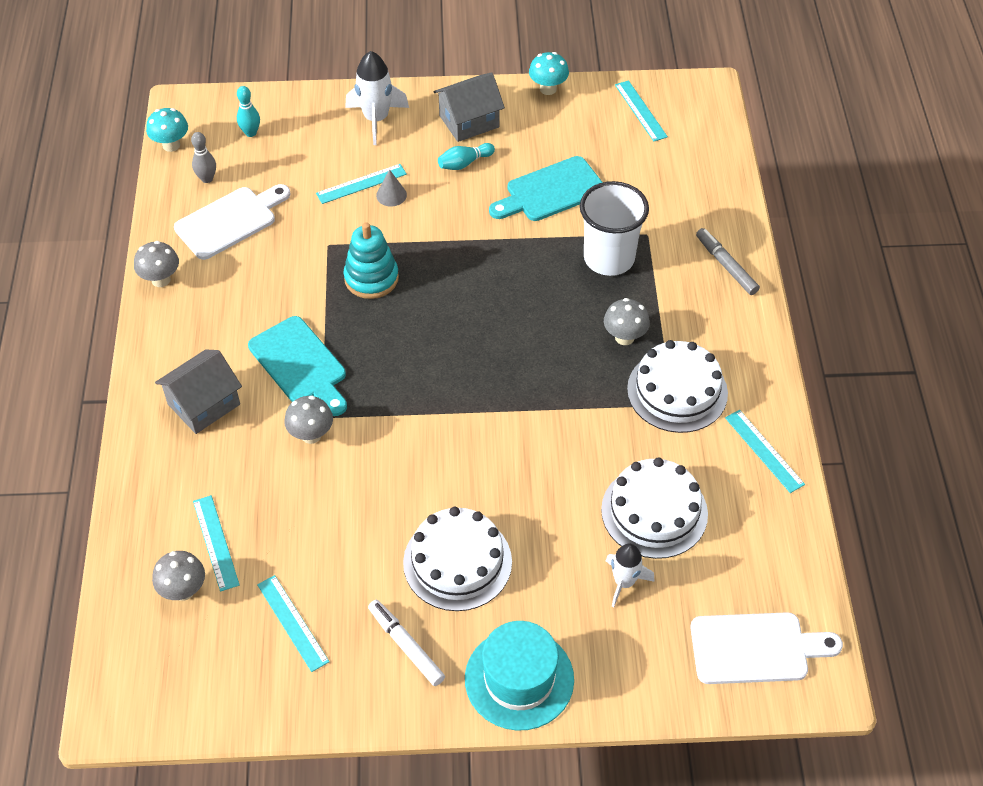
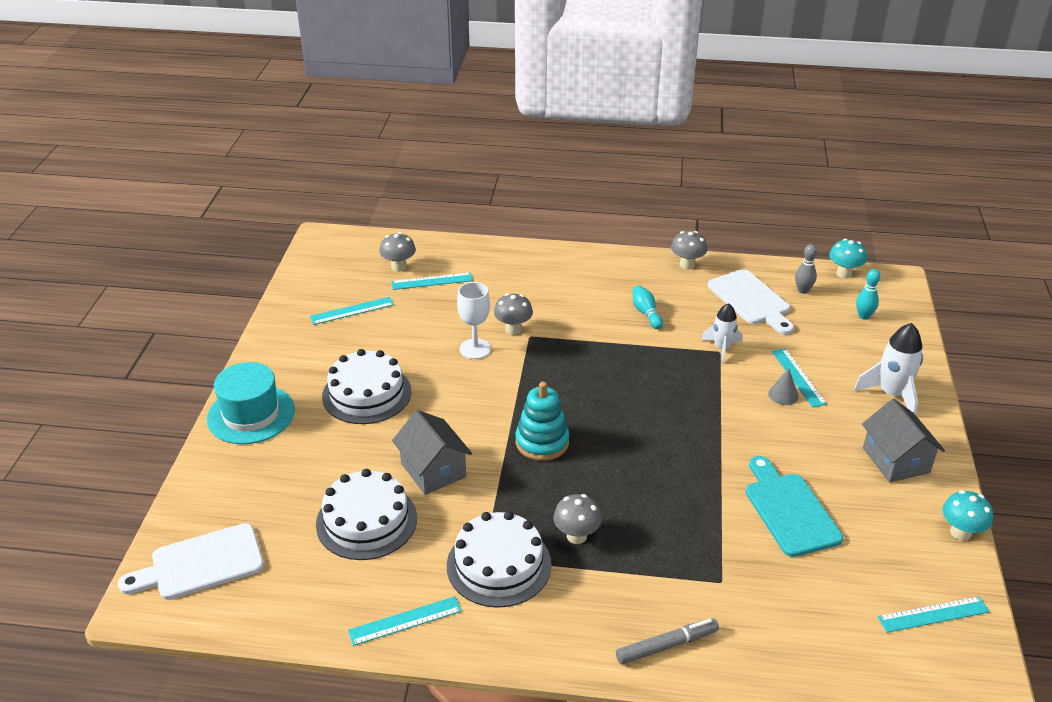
camera: 100 degrees right, 15 degrees down
grey house [155,349,242,434] -> grey house moved to [392,410,472,495]
turquoise cutting board [248,316,347,416] -> none
turquoise stacking toy [343,222,399,299] -> turquoise stacking toy moved to [515,382,569,461]
white marker [368,600,445,686] -> none
turquoise bowling pin [438,143,495,170] -> turquoise bowling pin moved to [633,285,663,329]
white cup [580,181,649,276] -> none
white rocket [606,544,655,607] -> white rocket moved to [701,303,742,363]
white cutting board [690,612,843,684] -> white cutting board turned 60 degrees clockwise [118,523,264,600]
none -> white goblet [457,282,491,359]

